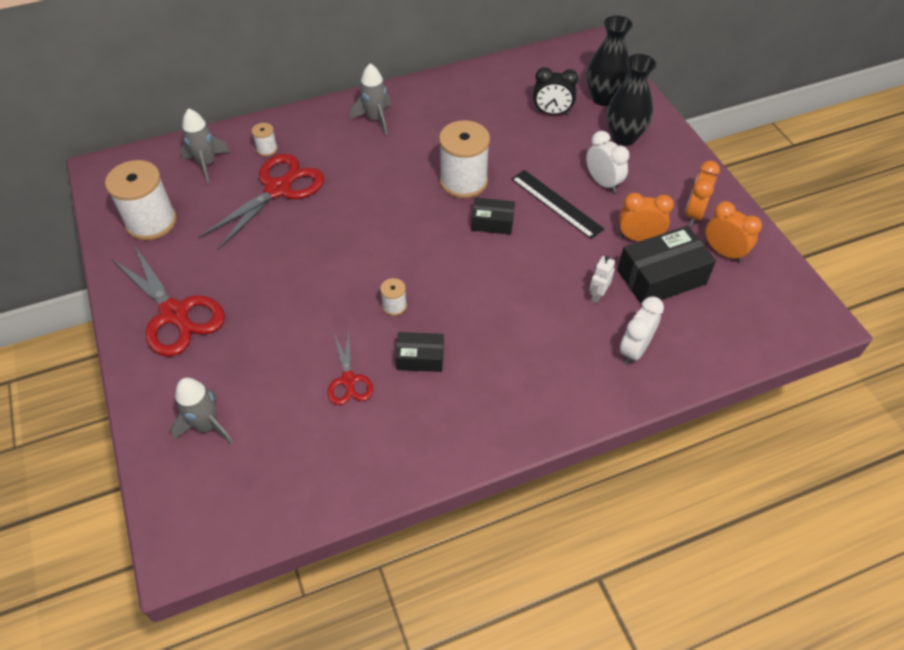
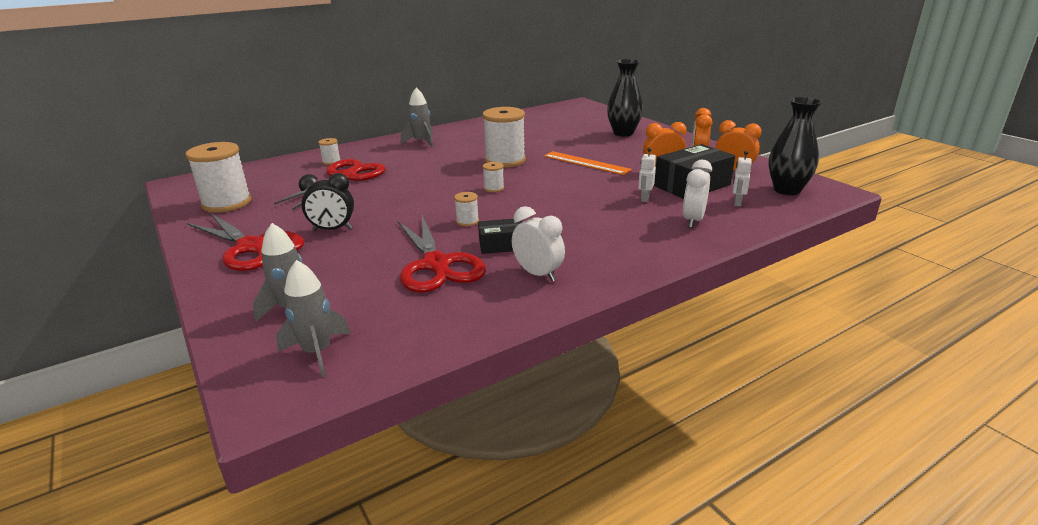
camera: 10 degrees left, 25 degrees down
grey rocket [180,108,230,183] -> grey rocket moved to [276,260,350,377]
red scissors [327,329,373,405] -> red scissors [397,215,486,292], size x1.83
black box [471,197,515,235] -> none
black ruler [511,170,604,239] -> orange ruler [544,151,632,175]
black clock [533,67,578,115] -> black clock moved to [299,173,354,231]
white clock [586,131,629,193] -> white clock moved to [512,206,565,281]
black vase [587,15,633,106] -> black vase moved to [768,97,822,195]
none -> white spool [483,162,504,192]
none -> white robot [733,151,752,207]

